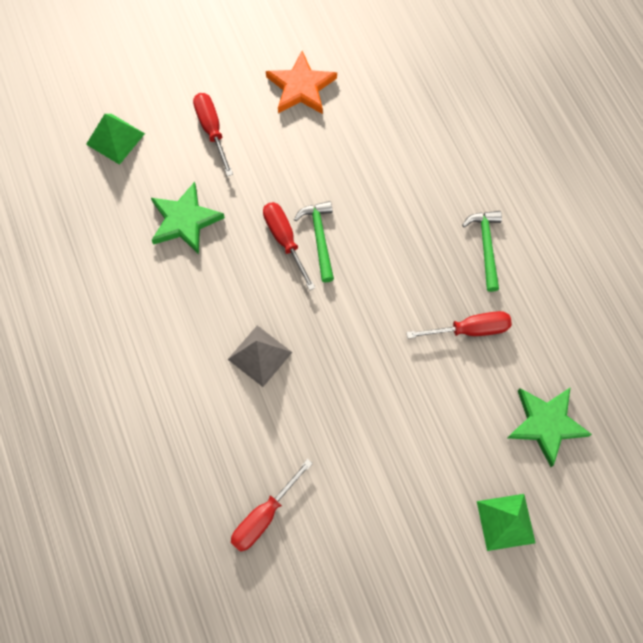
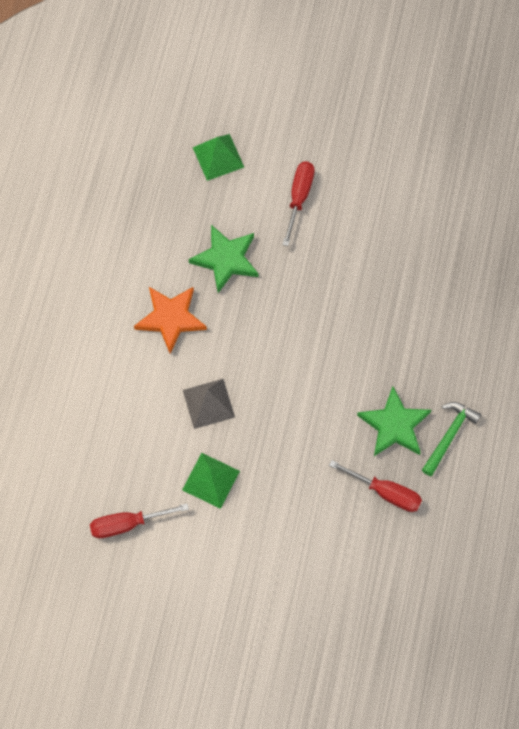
camera: 35 degrees right, 0 degrees up
red screwdriver [263,202,315,290] -> none
orange star [266,51,337,114] -> orange star moved to [134,287,207,354]
green hammer [294,201,334,282] -> none
green pyramid [477,494,536,551] -> green pyramid moved to [182,453,240,509]
green star [507,387,592,467] -> green star moved to [357,387,431,456]

